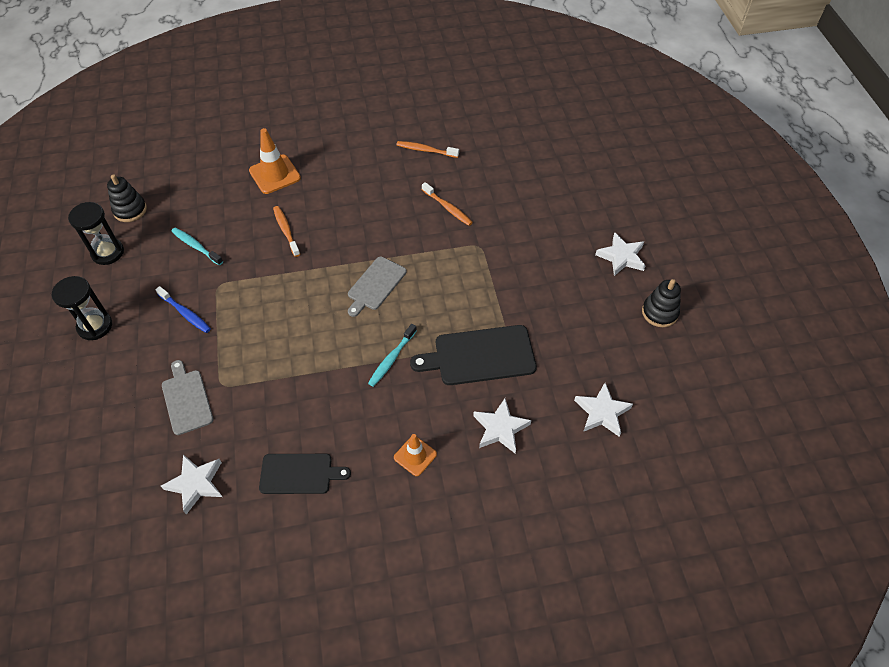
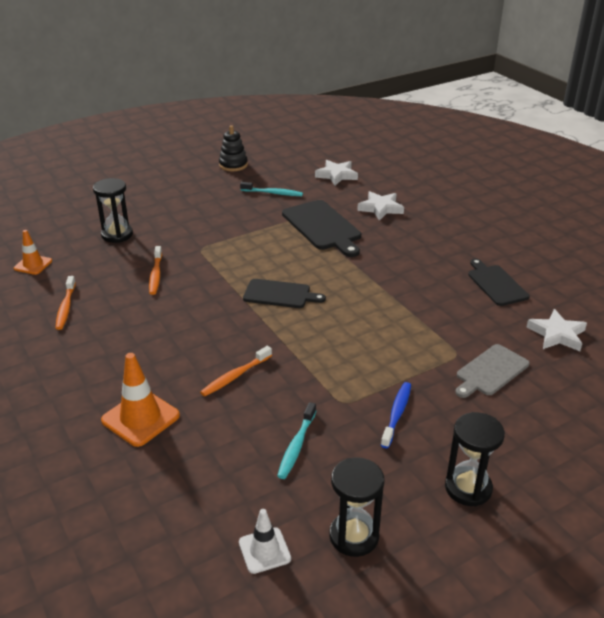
camera: 110 degrees left, 20 degrees down
black stacking toy [107,174,147,222] -> white traffic cone [239,509,291,574]
grey cutting board [348,257,407,317] -> black cutting board [243,279,326,308]
turquoise toothbrush [368,324,417,387] -> turquoise toothbrush moved to [240,182,303,196]
orange traffic cone [394,434,437,476] -> orange traffic cone moved to [14,230,52,275]
orange toothbrush [422,182,473,226] -> orange toothbrush turned 150 degrees clockwise [149,246,162,295]
white star [595,232,646,276] -> none
none -> black hourglass [93,178,133,243]

